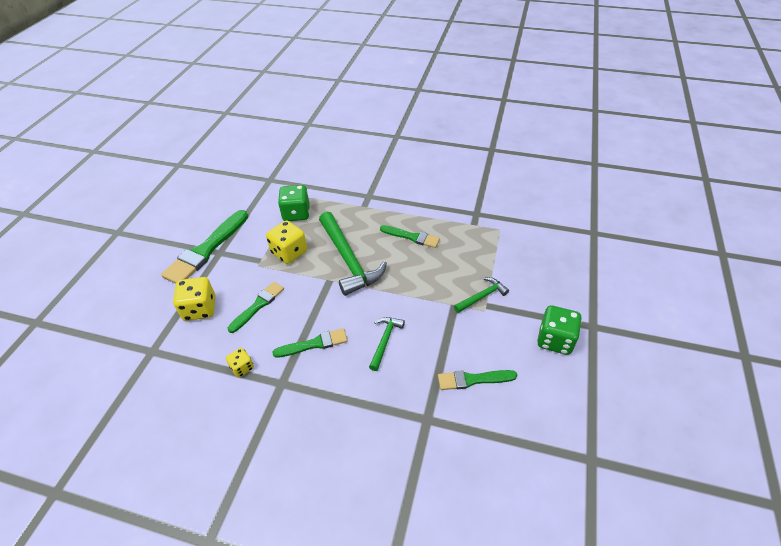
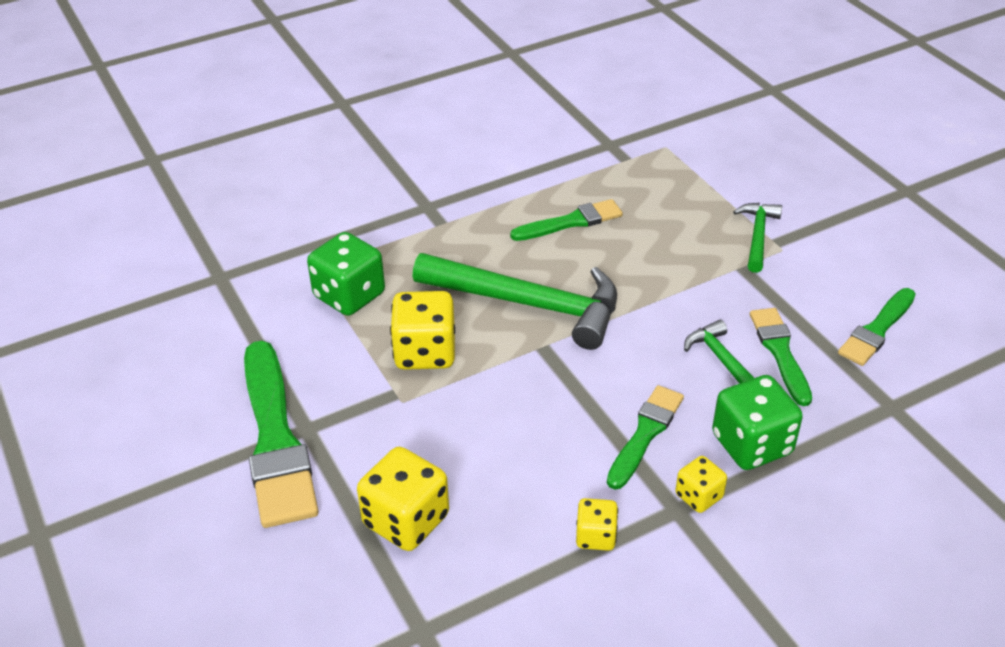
camera: 45 degrees left, 5 degrees down
green brush [228,282,284,333] -> green brush moved to [750,308,812,406]
green dice [537,305,582,355] -> green dice moved to [712,375,803,470]
none -> yellow dice [675,456,727,513]

